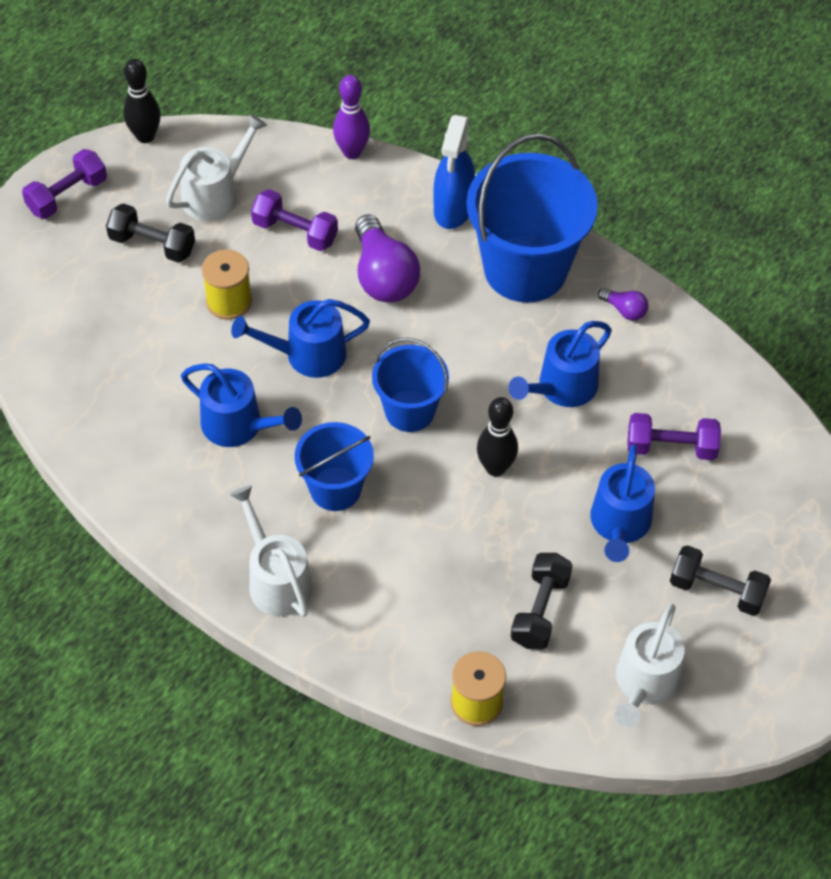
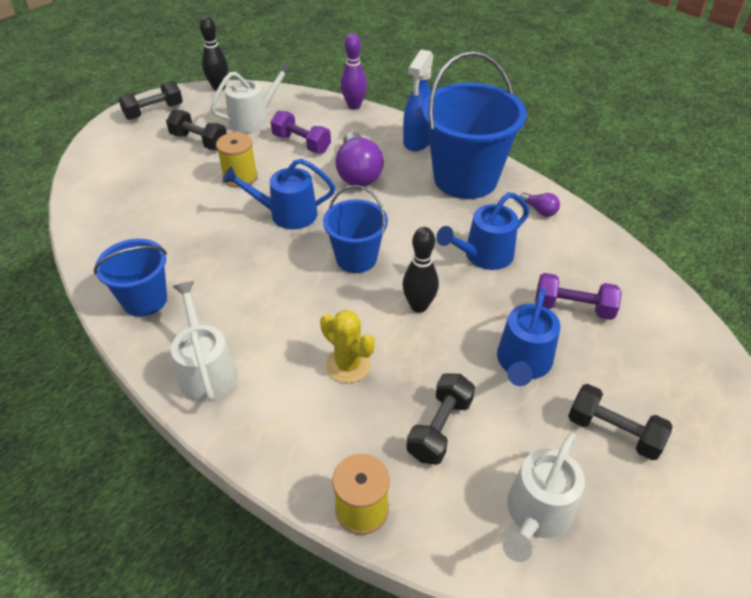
camera: 10 degrees right, 10 degrees down
purple dumbbell [22,149,107,219] -> black dumbbell [118,81,183,120]
blue watering can [181,363,302,447] -> none
blue bucket [295,422,374,511] -> blue bucket moved to [93,239,167,317]
none -> yellow cactus [320,310,375,383]

